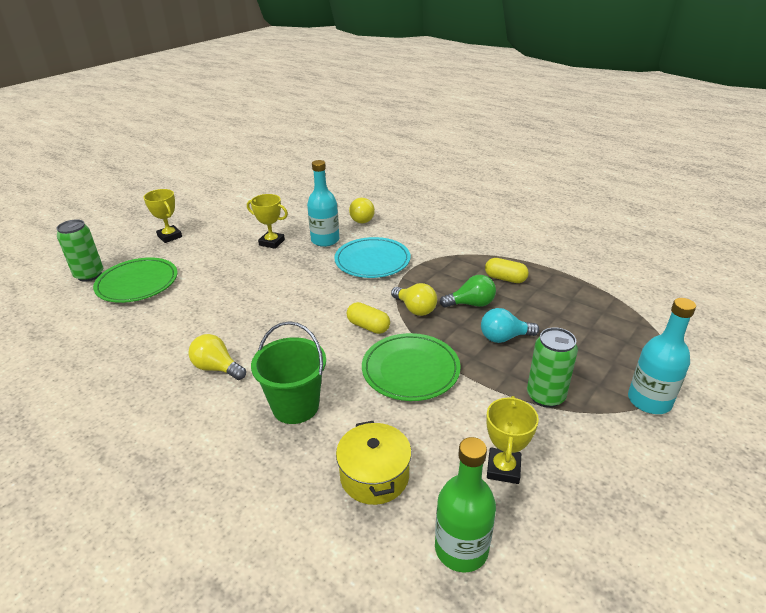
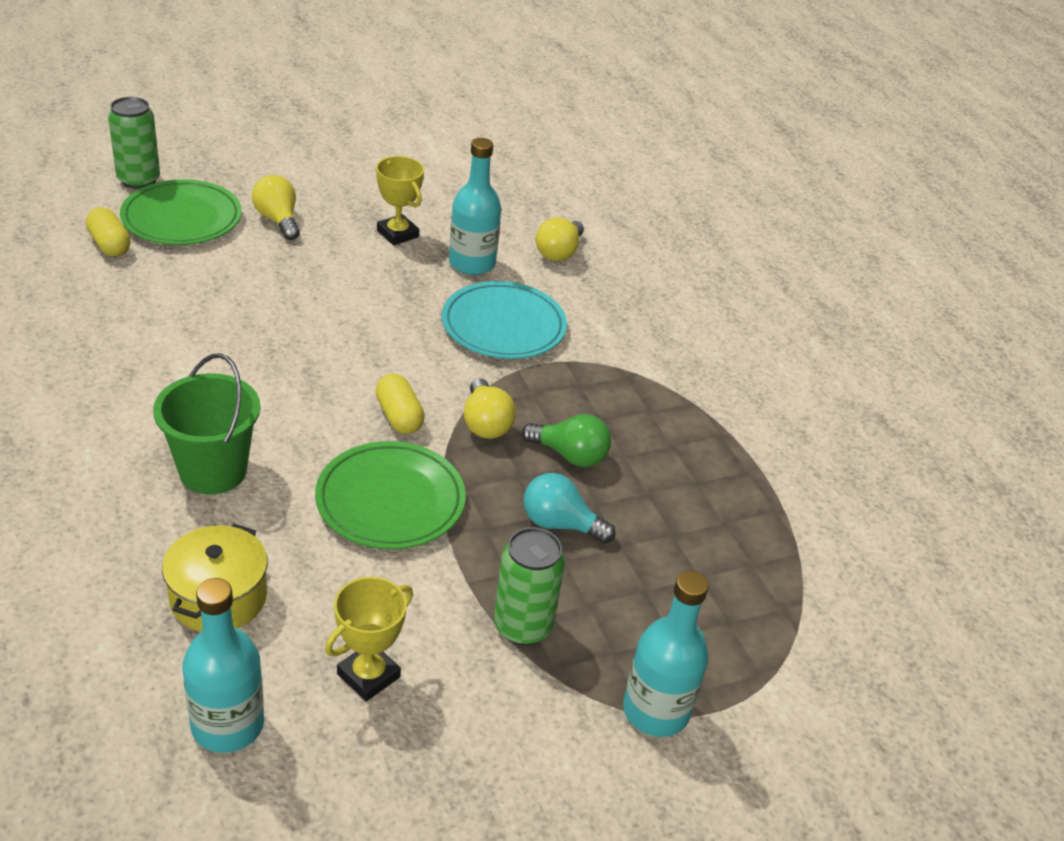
camera: 25 degrees right, 5 degrees up
yellow trophy [144,189,182,243] -> none
yellow light bulb [188,334,246,380] -> yellow light bulb moved to [252,175,300,240]
green bottle [435,437,496,573] -> turquoise bottle [183,578,264,753]
yellow capsule [485,258,529,283] -> yellow capsule moved to [86,207,131,257]

